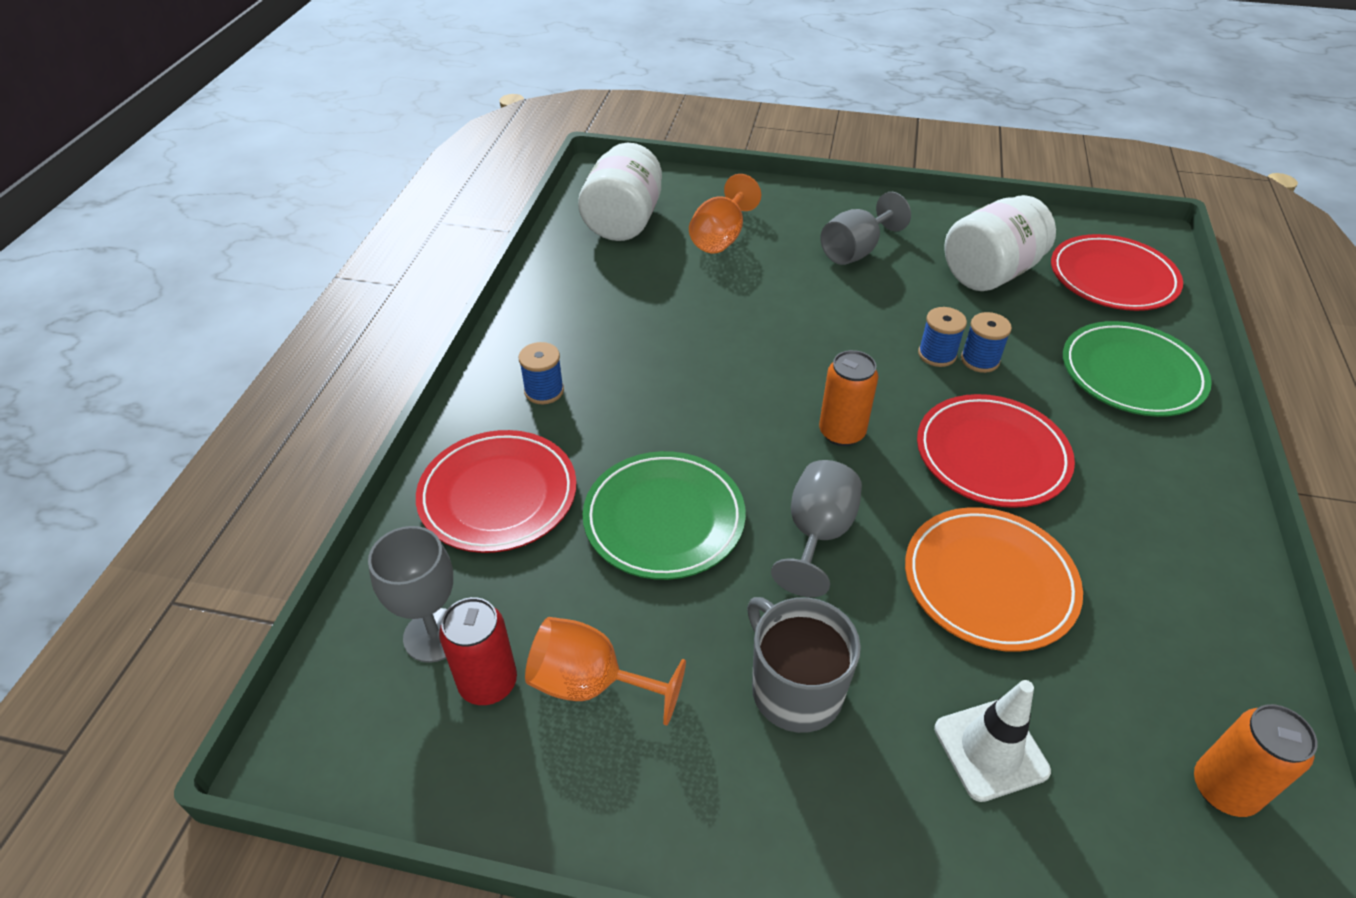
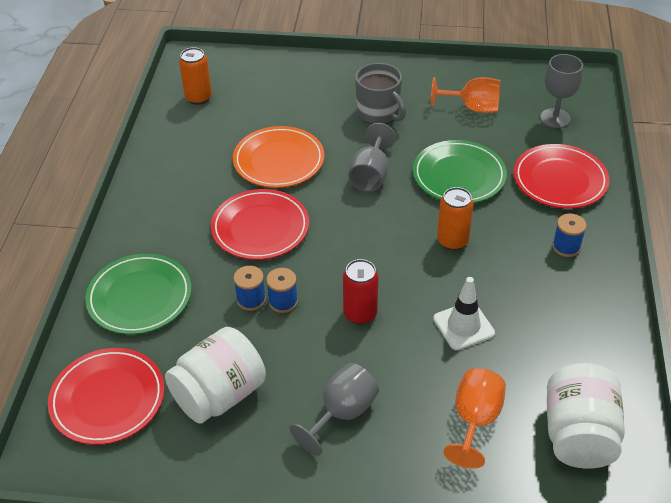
camera: 175 degrees right, 0 degrees up
red can [439,597,517,705] -> red can moved to [343,259,378,325]
orange can [819,350,878,446] -> orange can moved to [437,187,474,250]
white traffic cone [934,680,1051,802] -> white traffic cone moved to [433,277,495,350]

